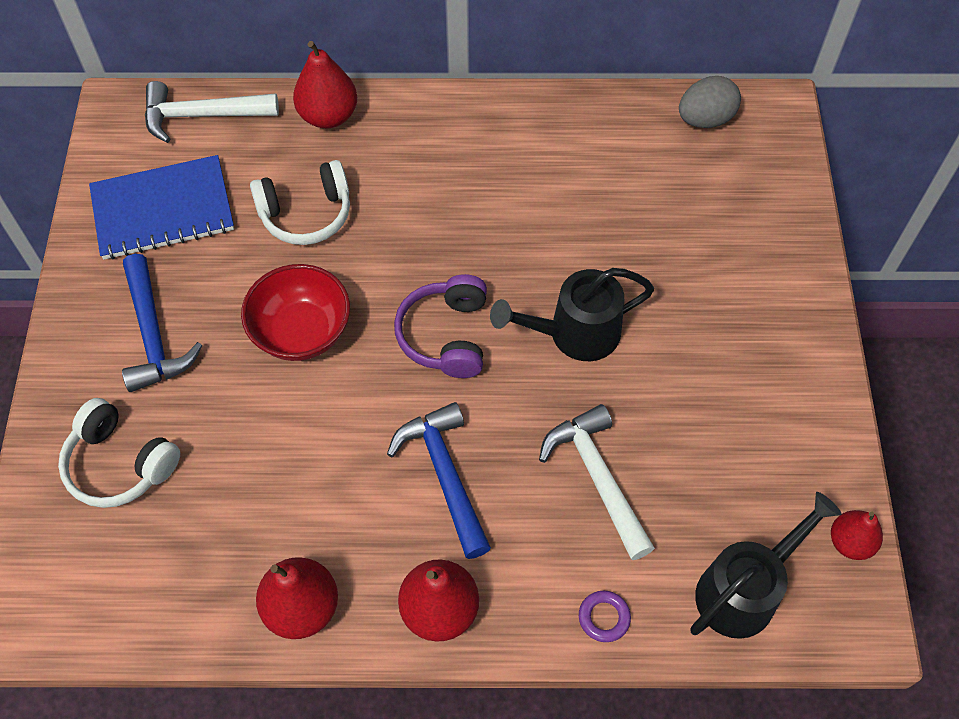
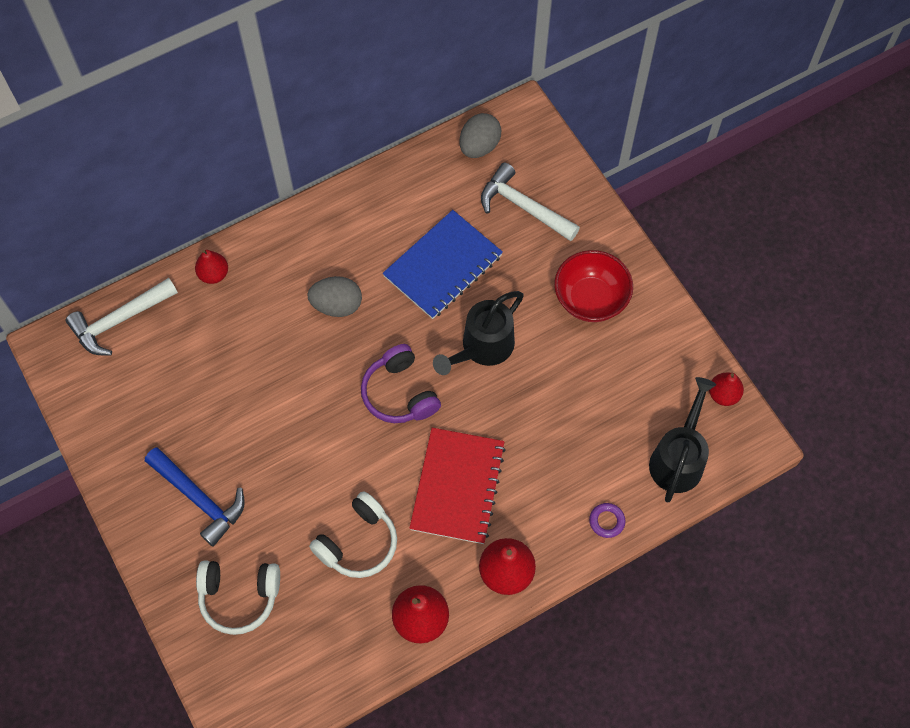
camera: 30 degrees left, 5 degrees up
blue notebook [89,155,234,260] -> blue notebook moved to [382,210,503,319]
red bowl [241,264,350,361] -> red bowl moved to [555,250,633,322]
white headphones [250,160,350,245] -> white headphones moved to [309,491,397,578]
red pear [293,41,357,128] -> red pear [195,250,228,284], size x0.64
blue hammer [387,402,491,559] -> red notebook [409,428,506,544]
white hammer [539,404,655,560] -> white hammer moved to [481,162,580,241]
none -> grey egg [307,276,362,317]

